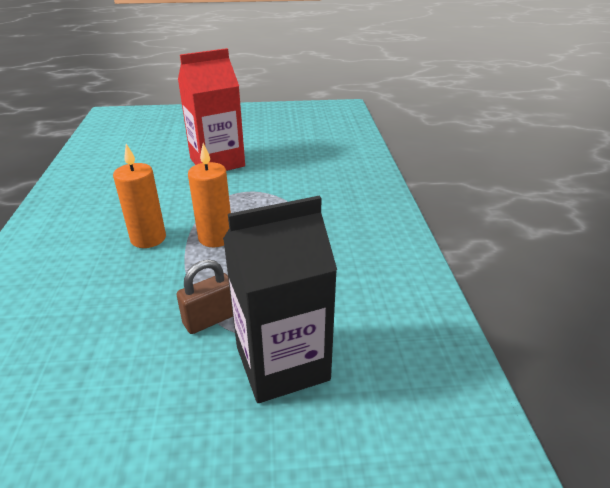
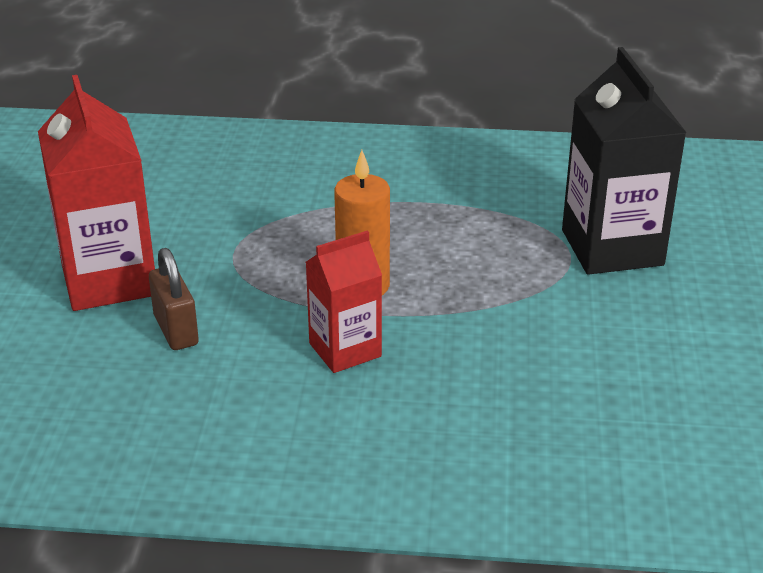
camera: 80 degrees left, 0 degrees up
orange candle [113,144,166,248] -> red carton [306,230,382,373]
brown padlock [176,259,233,334] -> brown padlock moved to [149,248,199,350]

